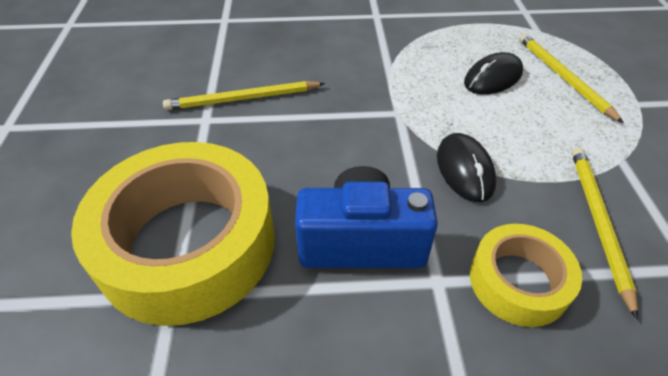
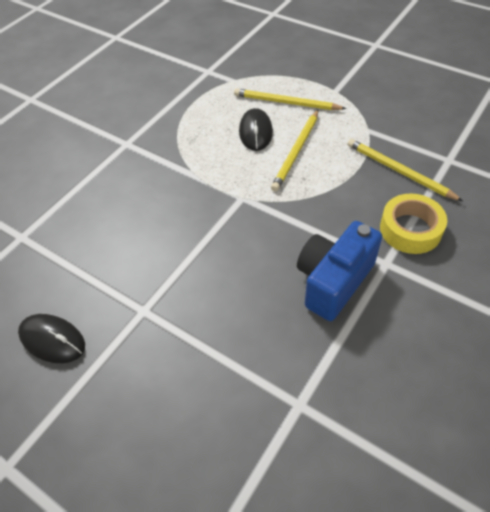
camera: 50 degrees left, 5 degrees up
yellow tape [71,142,275,326] -> none
yellow pencil [163,81,325,110] -> yellow pencil moved to [271,110,318,192]
black mouse [437,133,496,202] -> black mouse moved to [18,314,85,363]

